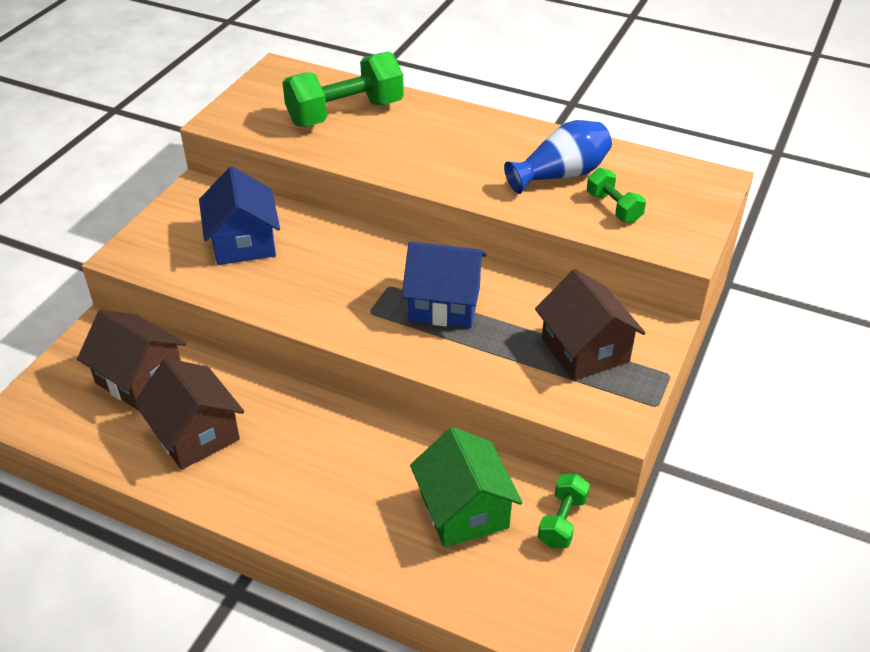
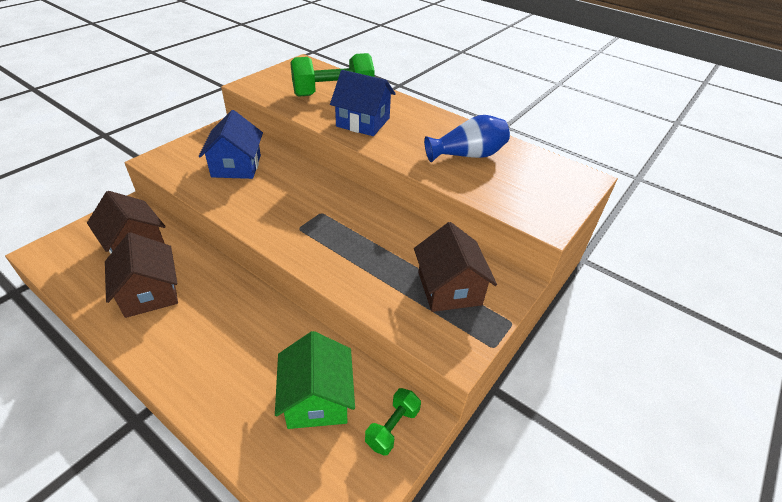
camera: 10 degrees right, 0 degrees up
blue house [402,242,487,328] -> blue house moved to [330,70,395,136]
green dumbbell [587,168,646,223] -> none

